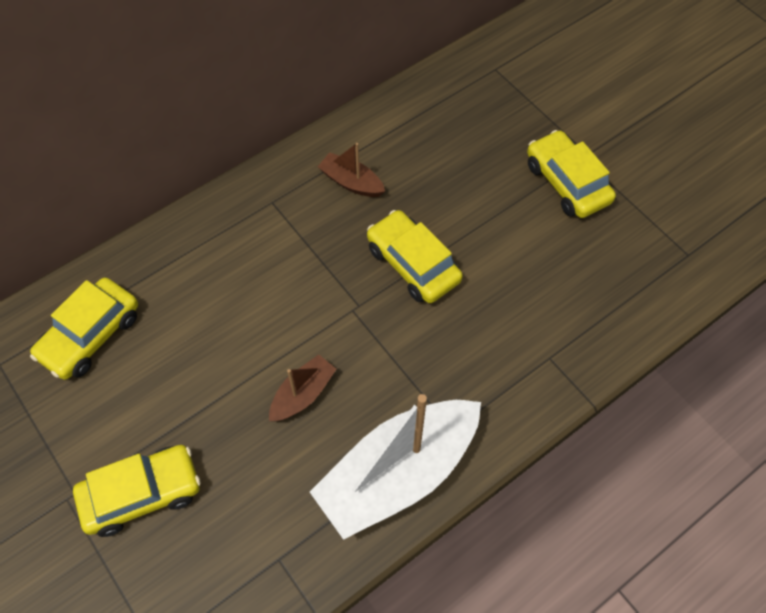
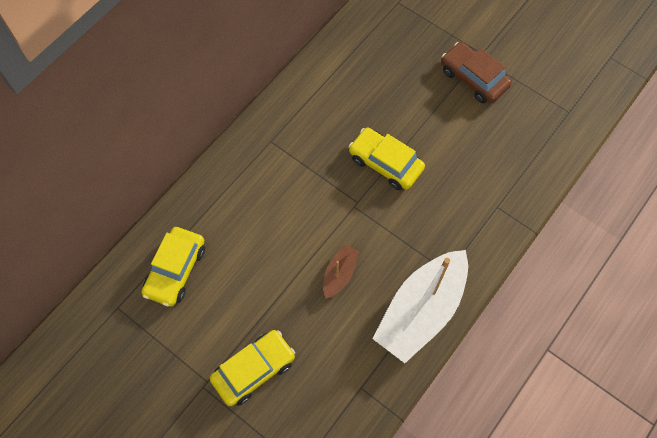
camera: 15 degrees left, 5 degrees up
brown boat [318,143,385,197] -> none
yellow car [527,130,616,218] -> brown car [441,42,512,103]

